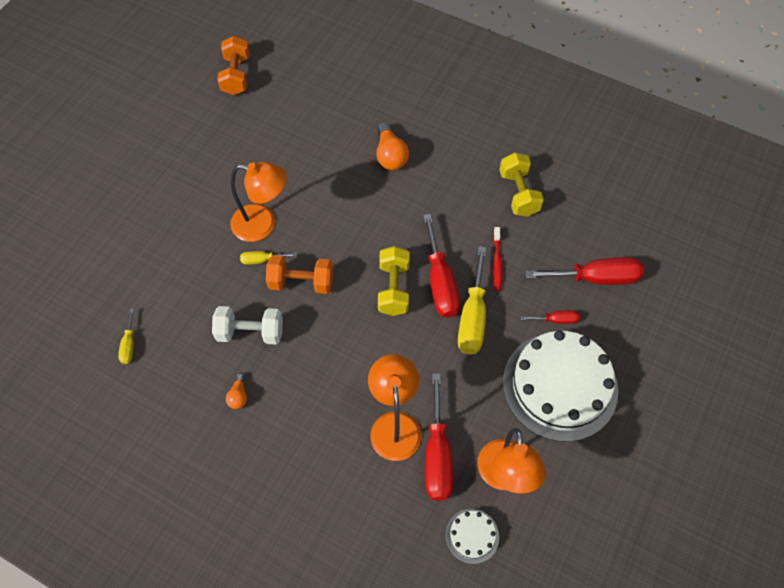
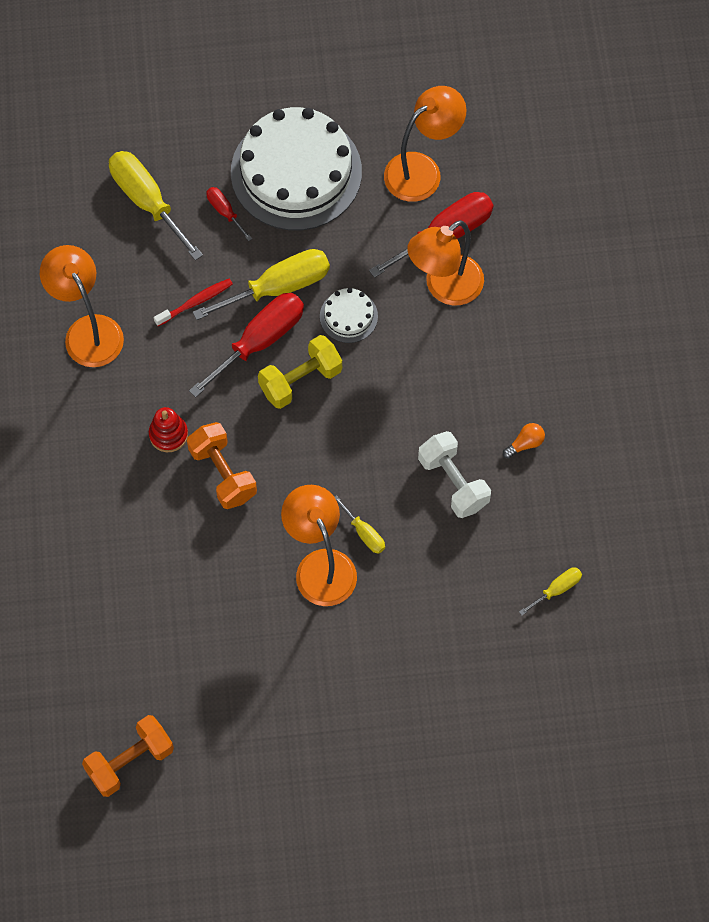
camera: 125 degrees left, 5 degrees up
orange dumbbell [266,255,333,294] -> orange dumbbell moved to [187,422,257,509]
orange light bulb [376,122,409,170] -> none
white cake [445,509,499,564] -> white cake moved to [320,288,378,343]
yellow dumbbell [499,153,544,217] -> orange lamp [40,245,124,367]
red screwdriver [525,257,644,285] -> yellow screwdriver [109,151,203,261]
none -> red stacking toy [149,407,188,452]

